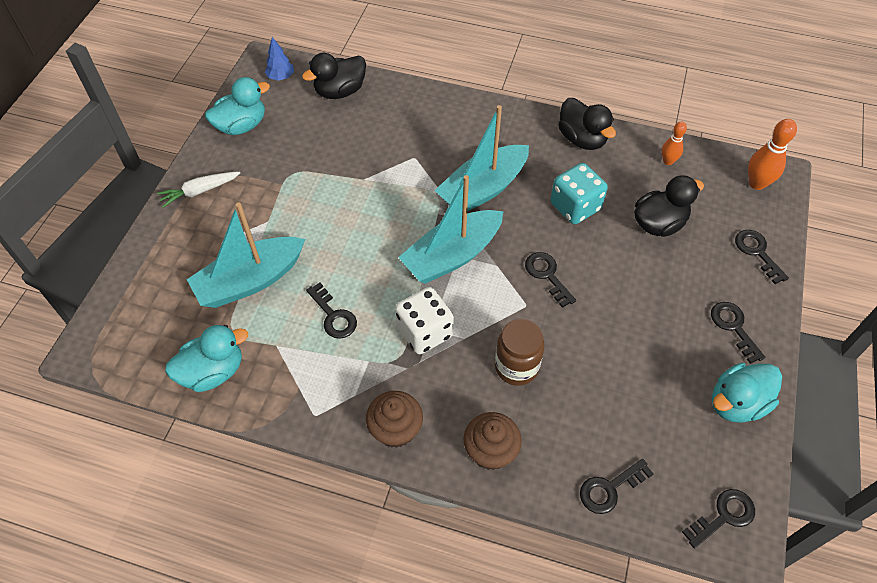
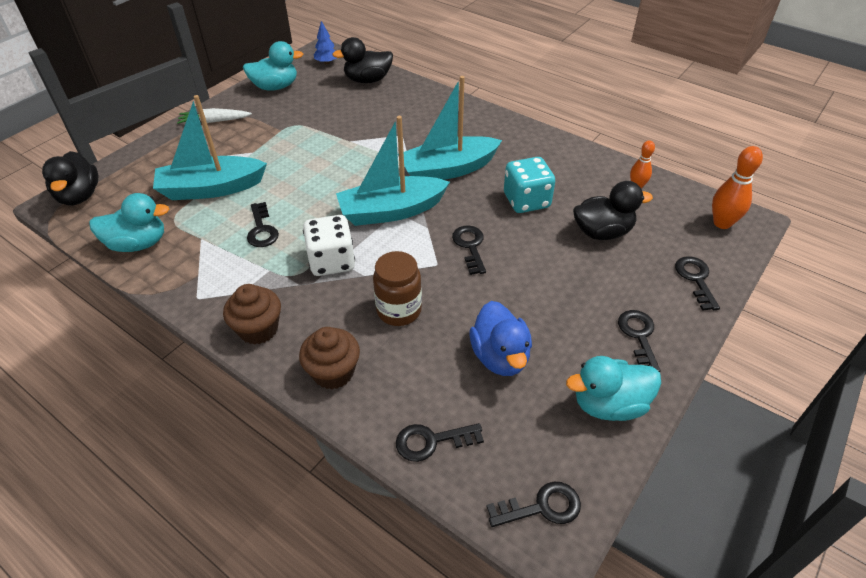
camera: 20 degrees right, 10 degrees down
black duck [558,98,616,150] -> black duck moved to [42,151,99,205]
none -> blue duck [469,301,532,376]

